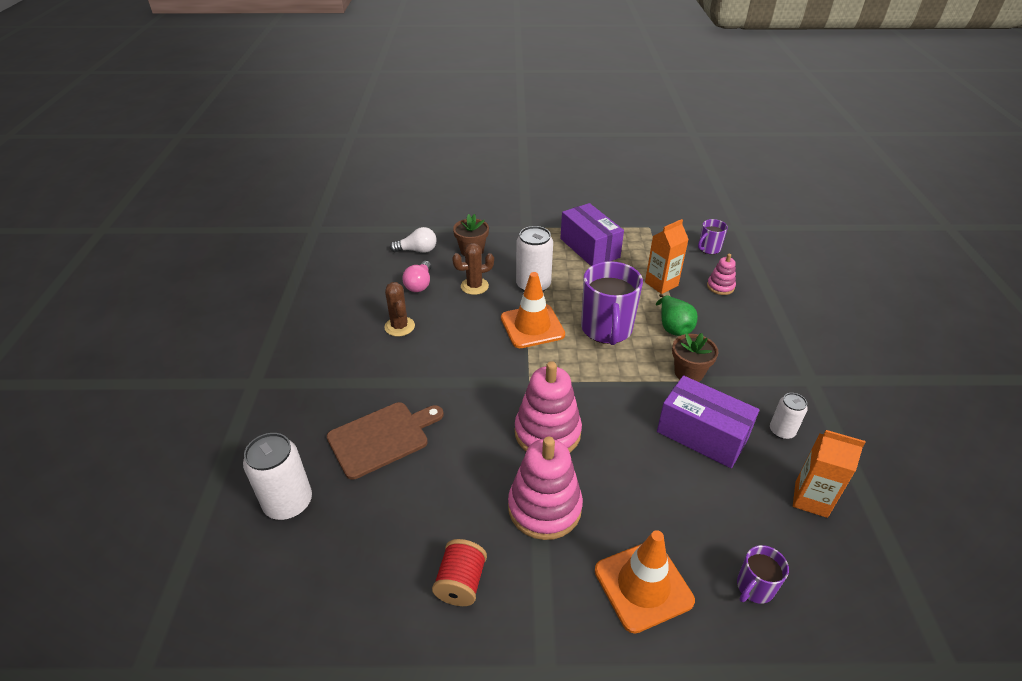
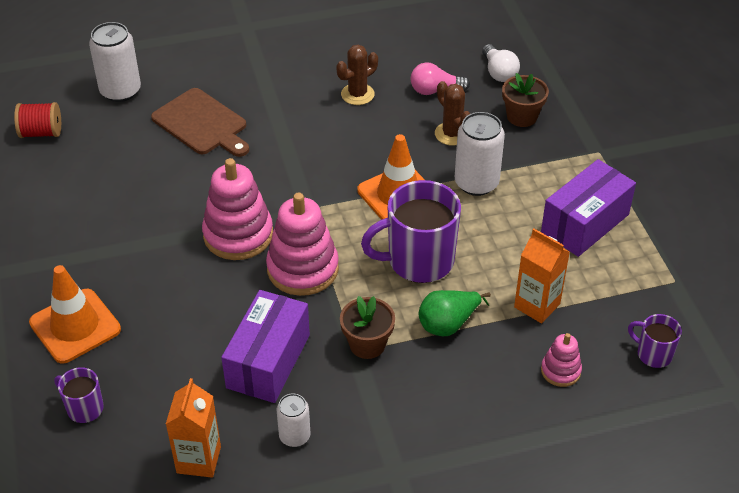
camera: 75 degrees right, 5 degrees up
red spool [432,539,487,606] -> red spool moved to [14,102,61,138]
pink stacking toy [508,437,583,540] -> pink stacking toy moved to [266,193,339,296]

